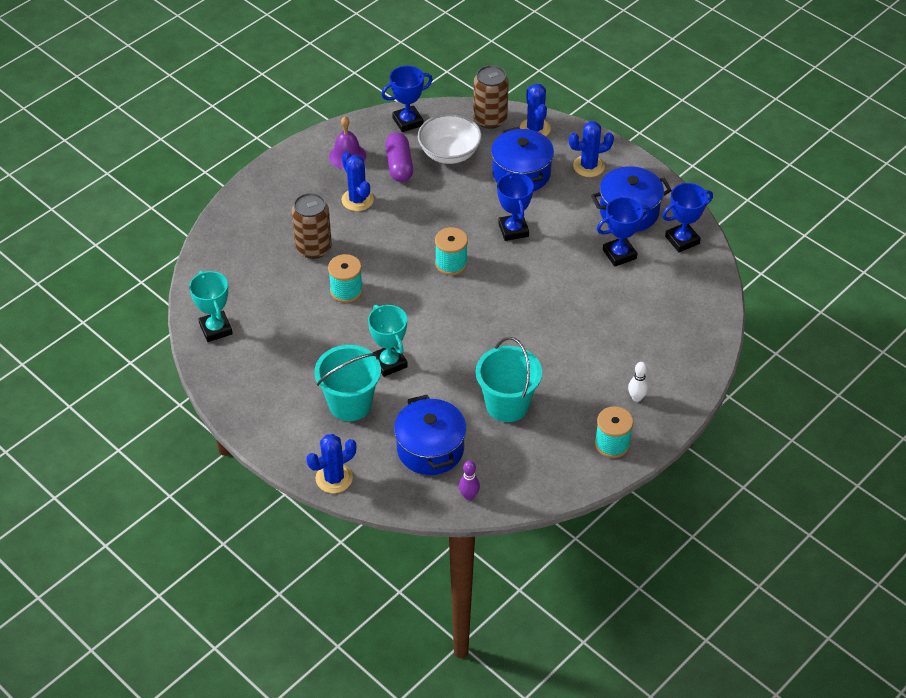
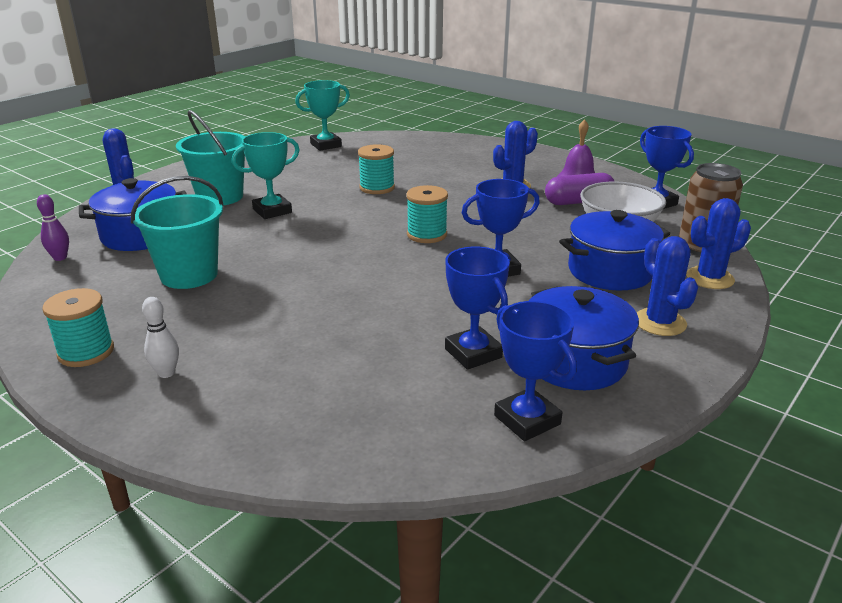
camera: 85 degrees right, 20 degrees down
brown can [291,193,332,259] -> none

